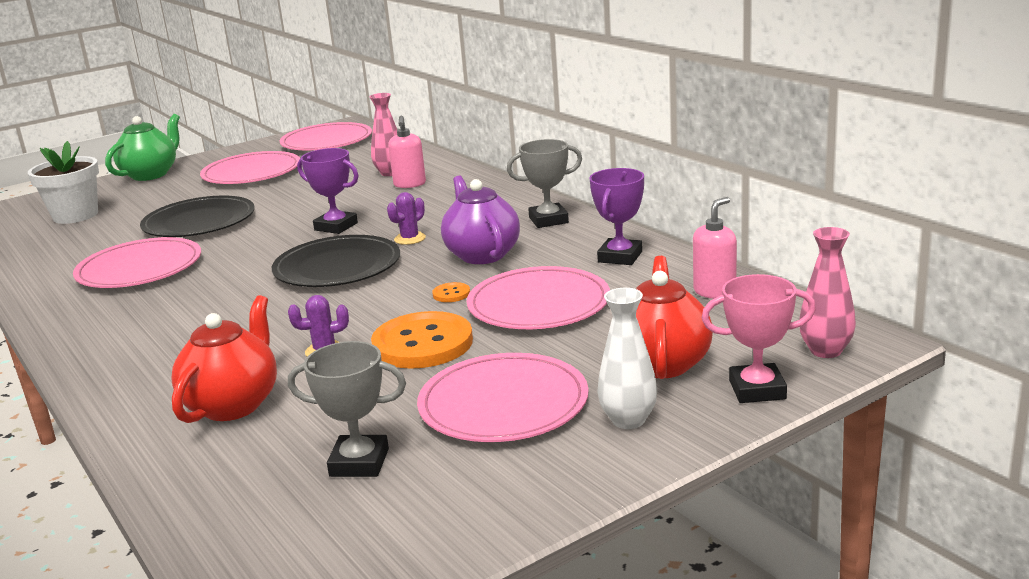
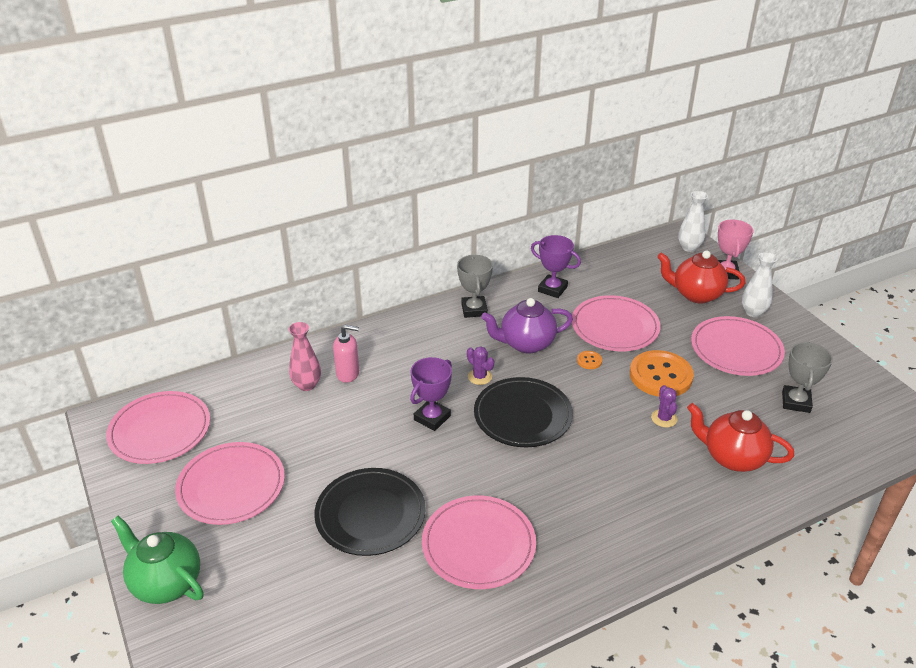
camera: 85 degrees left, 15 degrees up
white flower pot [28,141,99,224] -> none
pink soap dispenser [693,197,737,299] -> none
pink vase [799,227,856,358] -> white vase [678,191,708,252]

